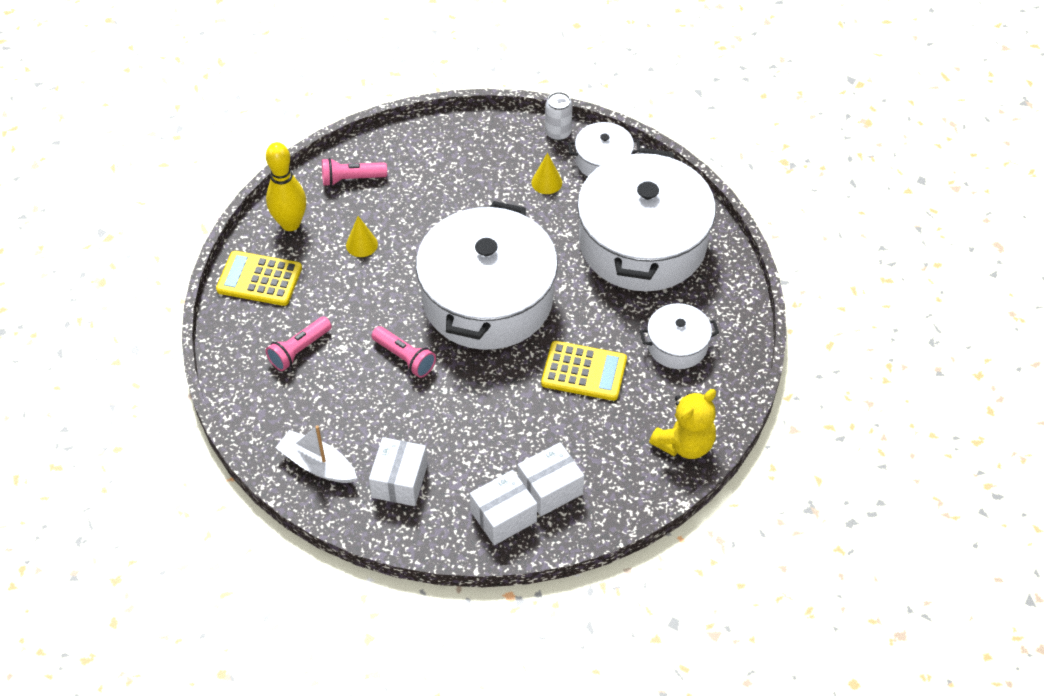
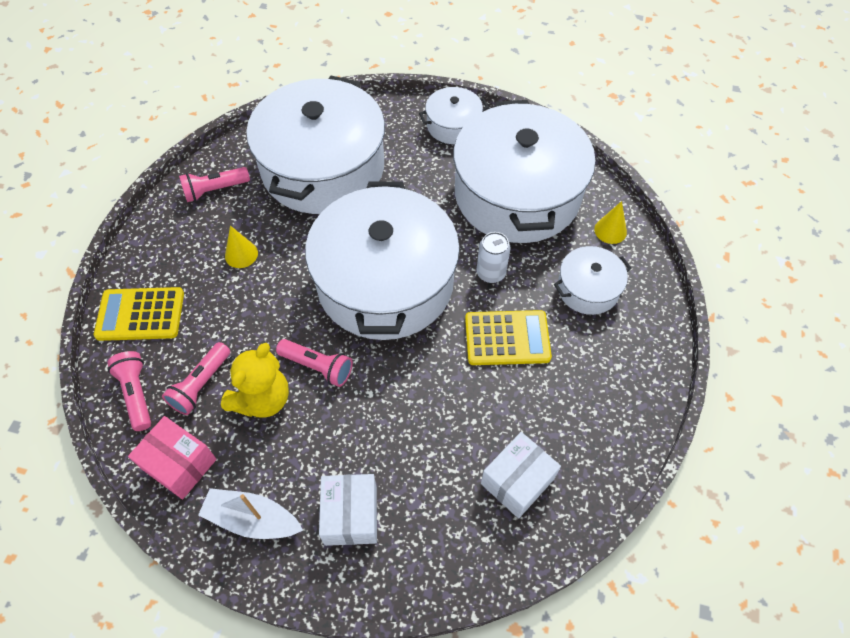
camera: 15 degrees left, 5 degrees up
yellow bowling pin [266,142,306,231] -> none
white box [470,470,537,545] -> none
yellow cone [531,153,562,194] -> yellow cone moved to [594,201,627,244]
white can [545,92,573,141] -> white can moved to [476,232,511,283]
yellow teddy bear [649,389,716,459] -> yellow teddy bear moved to [221,343,289,418]
none -> pink flashlight [107,351,151,431]
none -> pink box [128,416,217,499]
none -> white pot [246,76,385,214]

